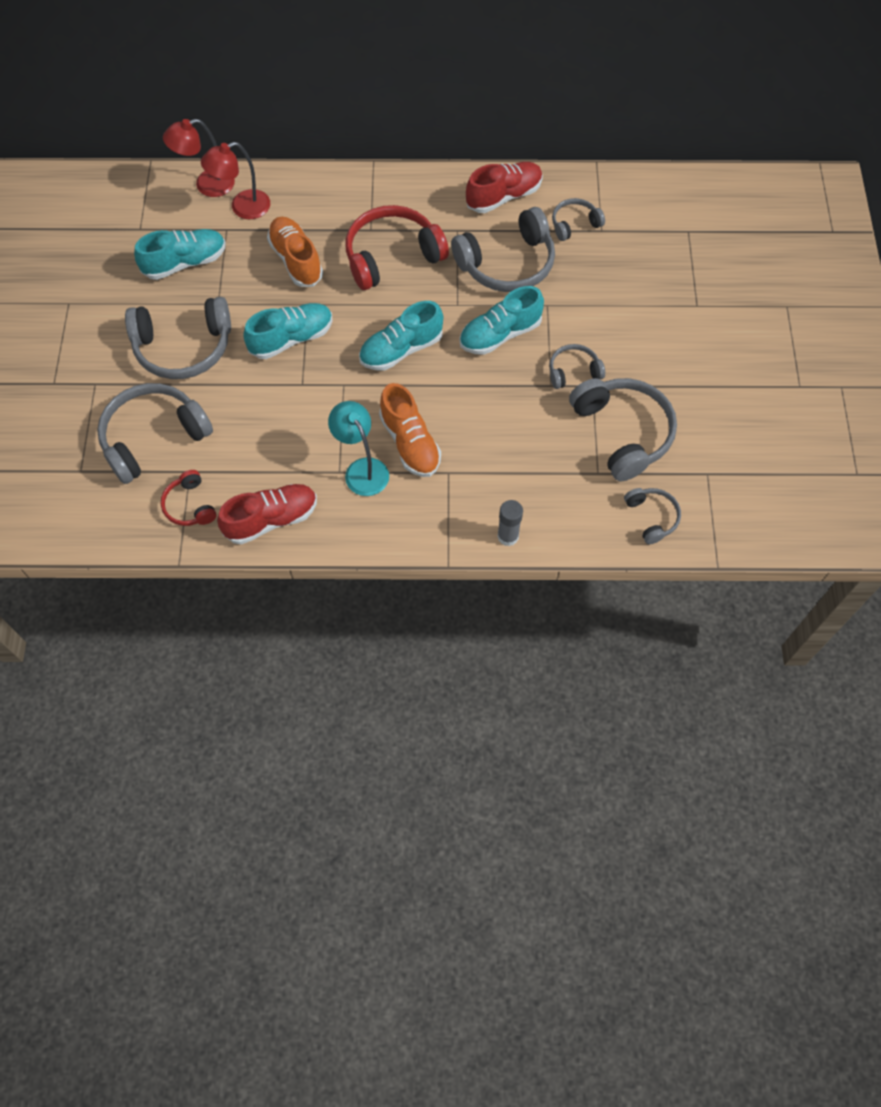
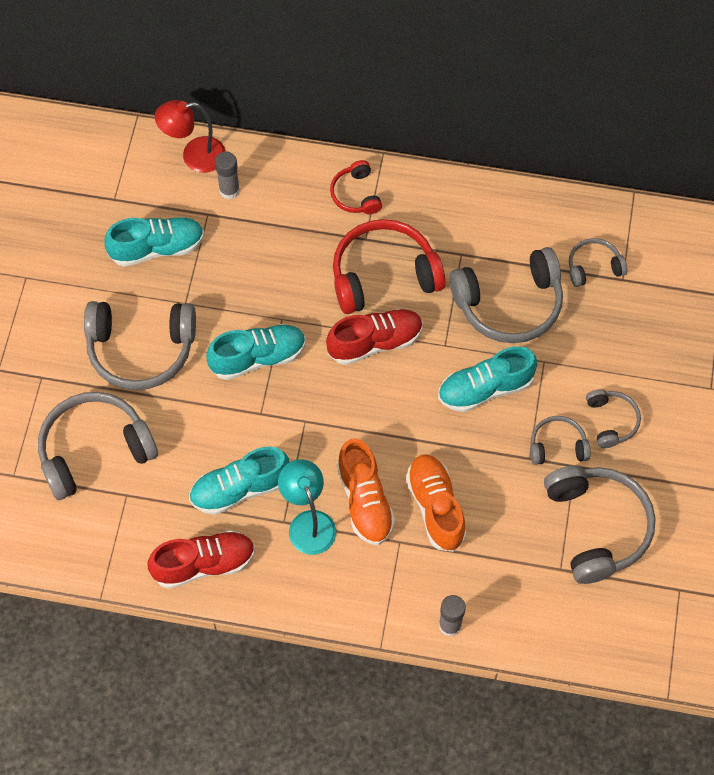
camera: 10 degrees right, 0 degrees up
red headphones [161,470,217,526] -> red headphones moved to [330,160,382,214]
red lamp [201,142,270,219] -> grey glue stick [215,152,240,199]
orange shoe [267,217,323,287] -> orange shoe moved to [406,454,467,552]
turquoise shoe [359,301,443,371] -> turquoise shoe moved to [189,447,290,515]
red shoe [466,162,543,213] -> red shoe moved to [326,309,423,365]
grey headphones [624,488,681,544] -> grey headphones moved to [586,389,641,448]

